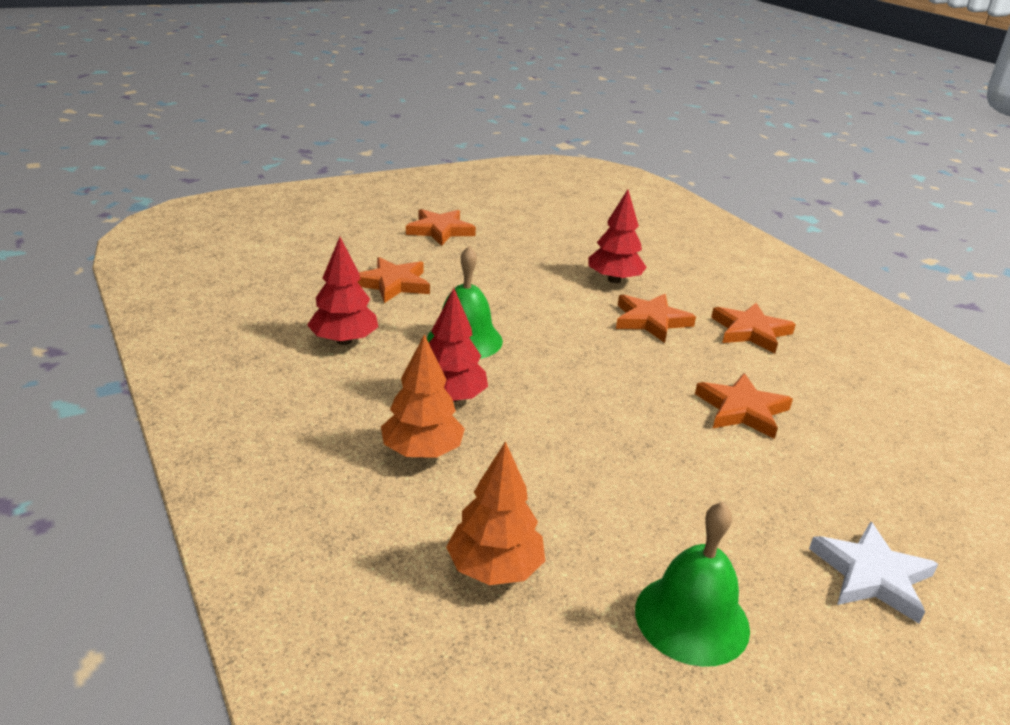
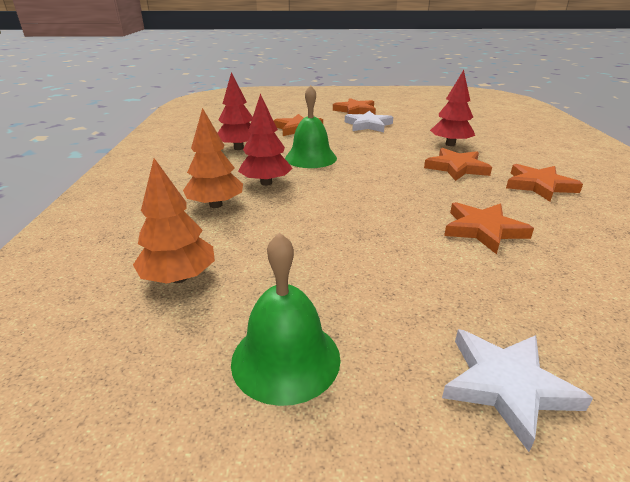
camera: 30 degrees right, 0 degrees up
none -> white star [345,111,393,132]

